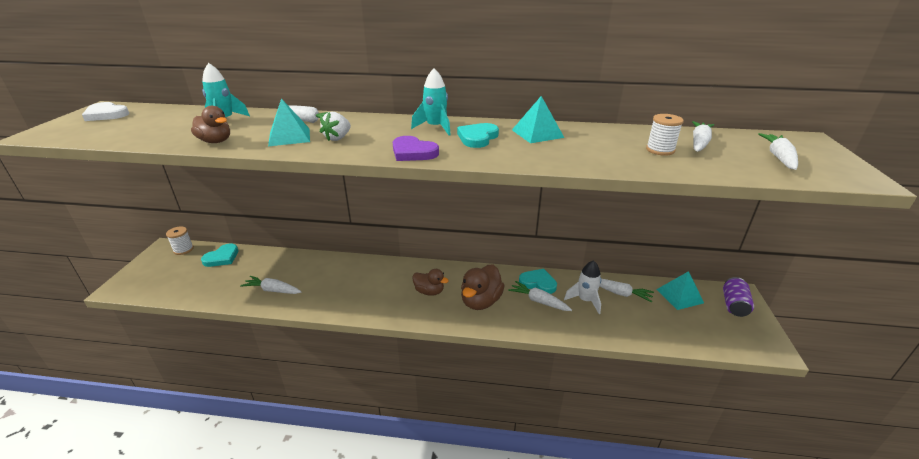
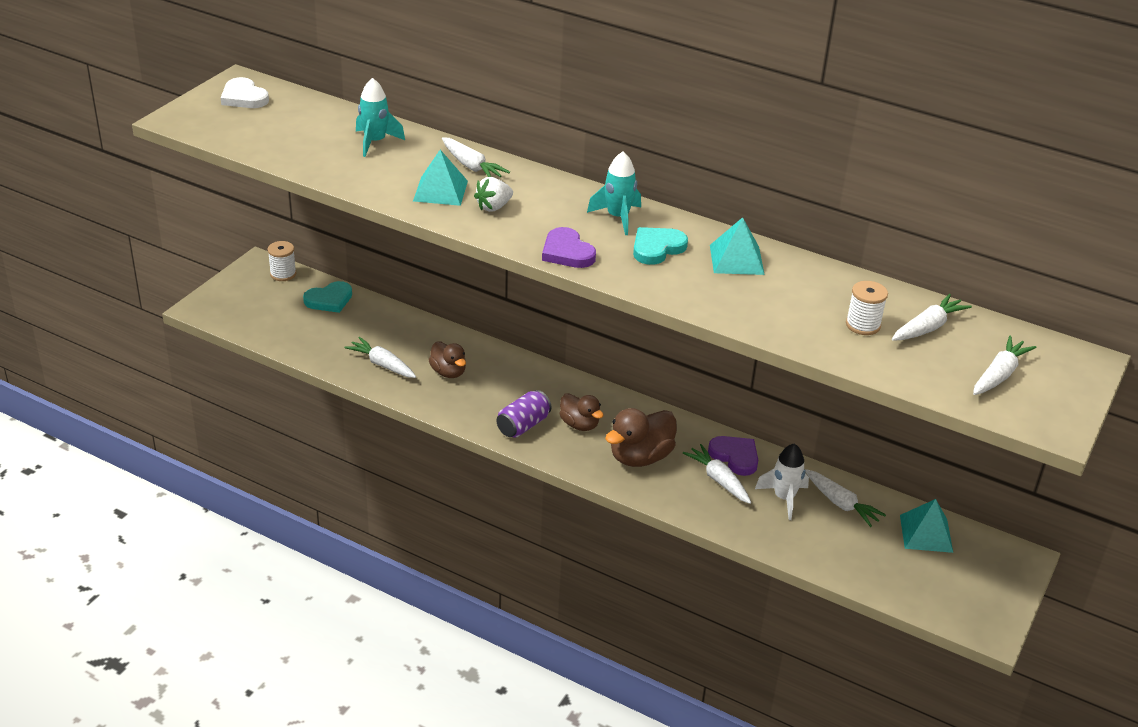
camera: 20 degrees right, 5 degrees up
brown duck [191,106,230,143] -> brown duck moved to [429,341,466,378]
turquoise heart [519,269,557,294] -> purple heart [708,436,758,476]
purple can [723,277,754,317] -> purple can moved to [496,390,551,438]

